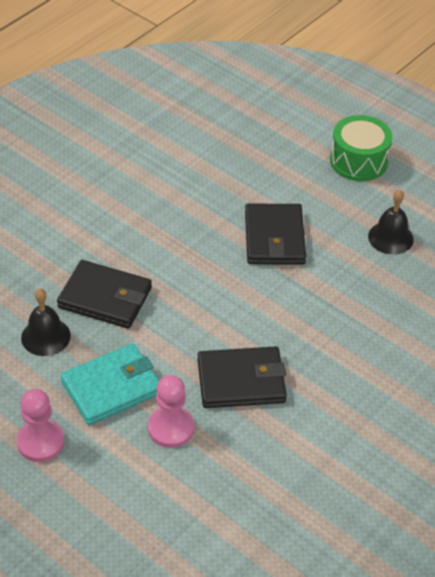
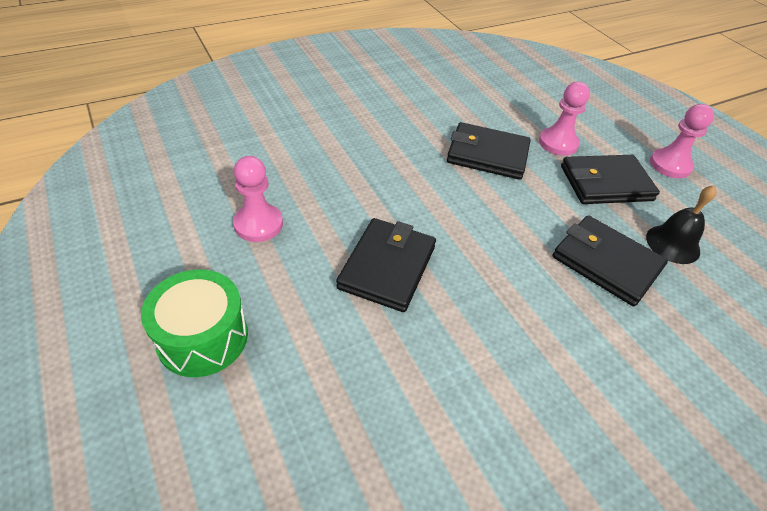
camera: 160 degrees left, 0 degrees up
turquoise wallet [60,343,159,425] -> black wallet [561,155,660,204]
black bell [368,189,414,255] -> pink pawn [233,156,283,242]

